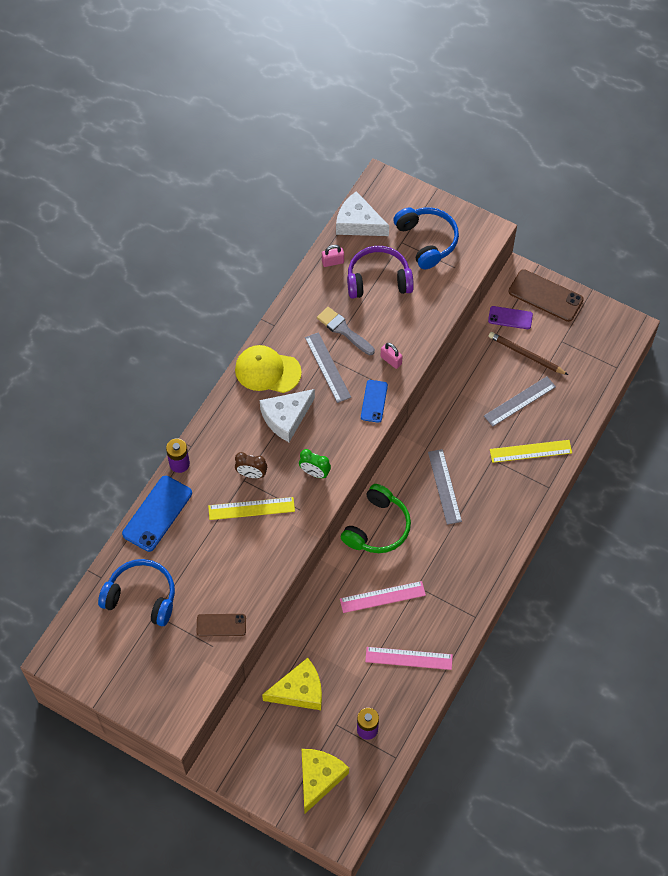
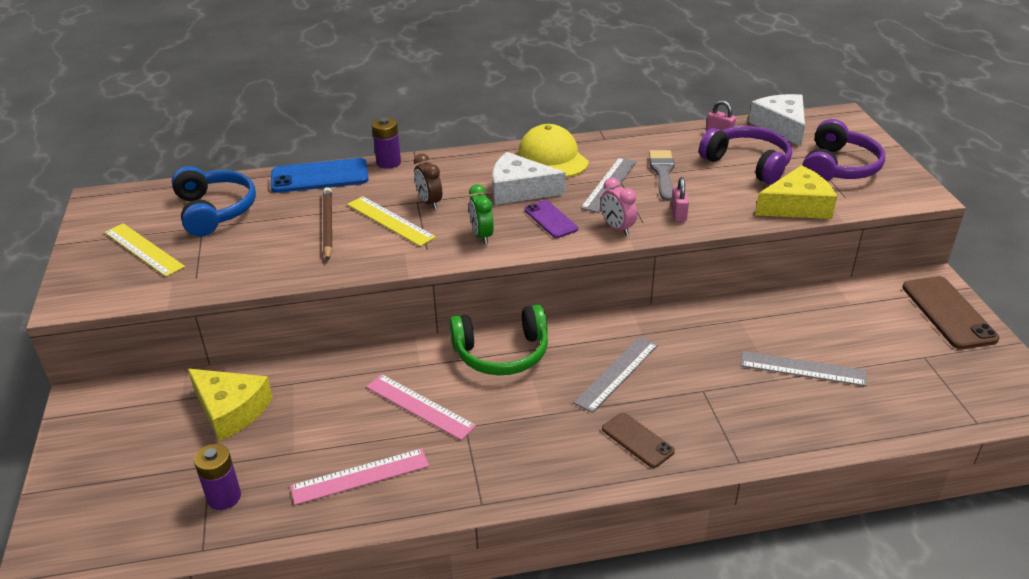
camera: 50 degrees right, 25 degrees down
brown phone [197,614,246,636] -> brown phone moved to [602,413,675,468]
yellow cheese [302,749,349,813] -> yellow cheese moved to [755,165,837,219]
blue phone [361,380,388,423] -> pink clock [601,178,637,235]
pink ruler [365,647,453,670] -> pink ruler turned 75 degrees counterclockwise [290,448,429,505]
blue headphones [393,207,459,269] -> purple headphones [802,119,885,182]
purple phone [488,306,533,329] -> purple phone moved to [524,200,578,238]
brown pencil [488,332,568,375] -> brown pencil moved to [323,187,332,261]
yellow ruler [490,440,572,463] -> yellow ruler moved to [105,223,185,277]

